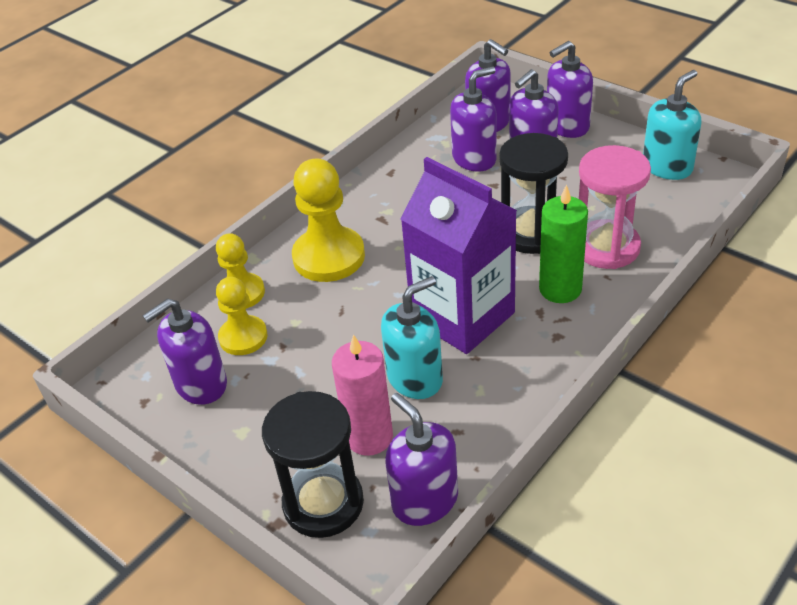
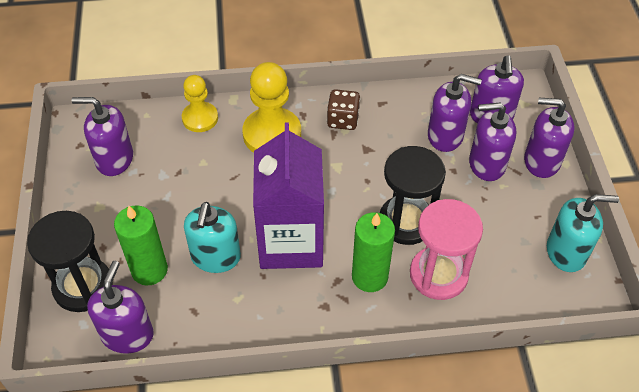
camera: 40 degrees right, 10 degrees up
yellow pawn [216,277,268,355] -> none
pink candle [332,334,393,456] -> green candle [114,205,168,285]
turquoise soap dispenser [381,276,443,399] -> turquoise soap dispenser turned 90 degrees clockwise [184,202,241,273]
none -> brown dice [327,89,360,130]

